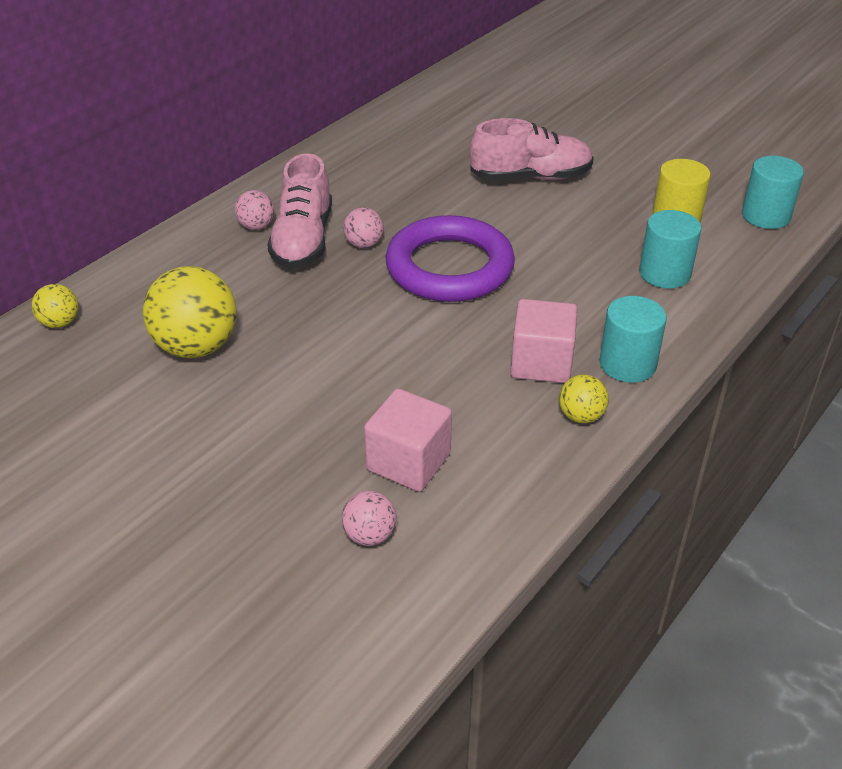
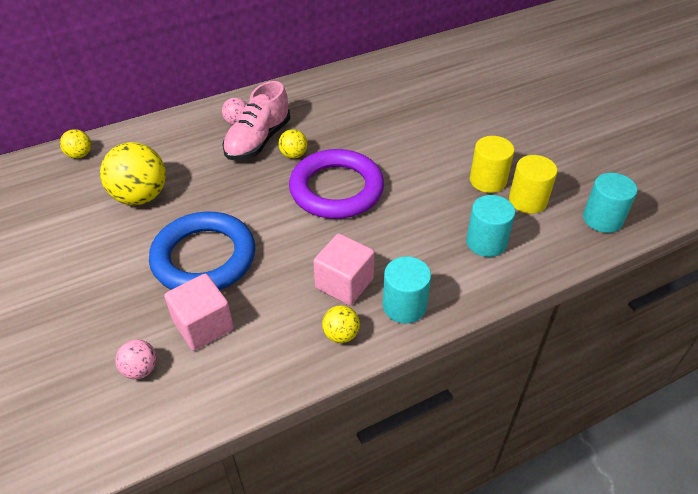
camera: 25 degrees right, 5 degrees up
pink ball [343,207,384,248] -> yellow ball [278,129,308,159]
pink shoe [470,118,594,181] -> none
none -> blue ring [149,211,255,290]
none -> yellow cylinder [470,136,514,193]

